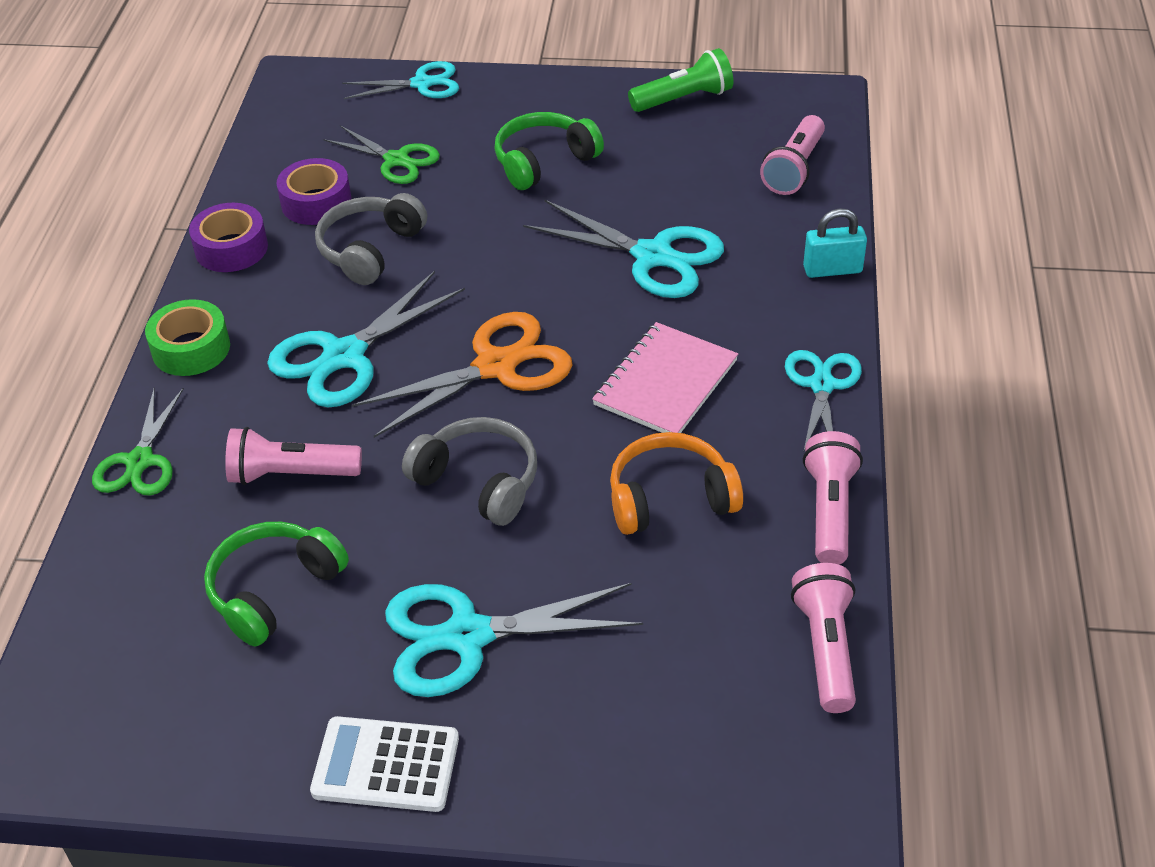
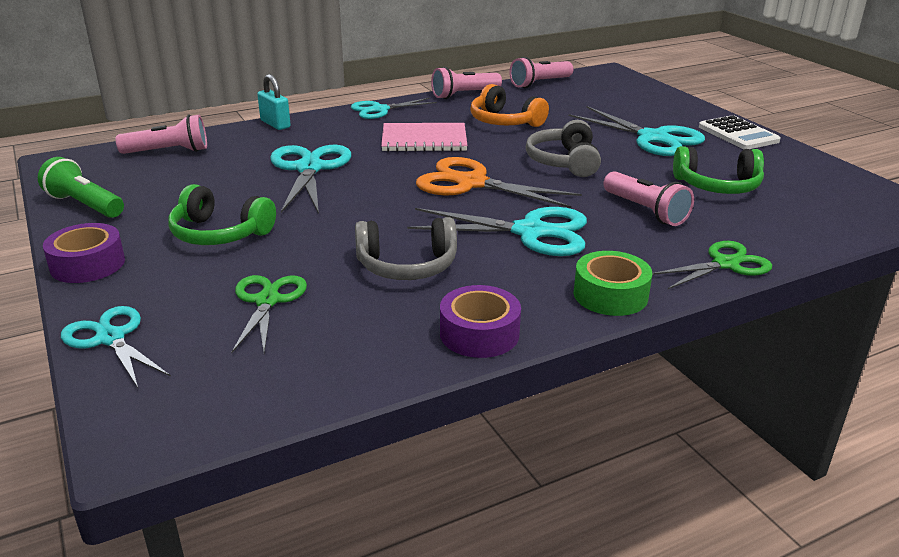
camera: 125 degrees left, 15 degrees down
purple tape [277,158,351,225] -> purple tape moved to [43,223,125,283]

